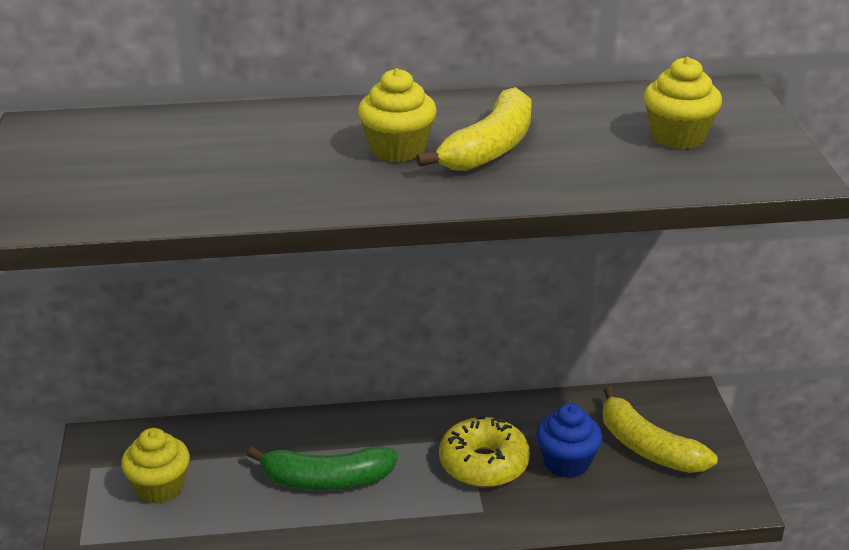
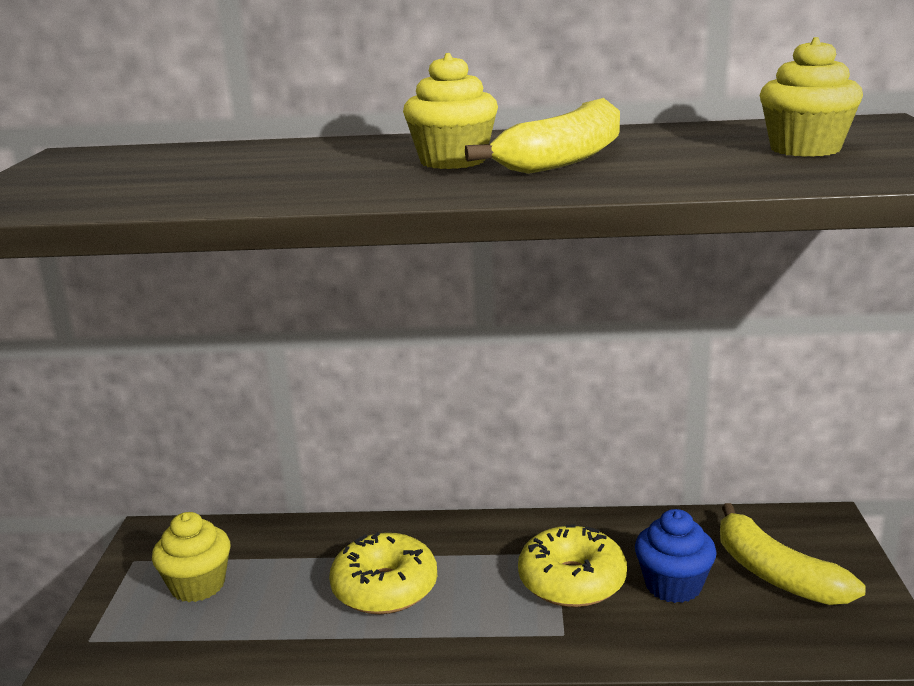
camera: 10 degrees right, 10 degrees down
green banana [247,447,398,490] -> yellow donut [329,532,437,614]

